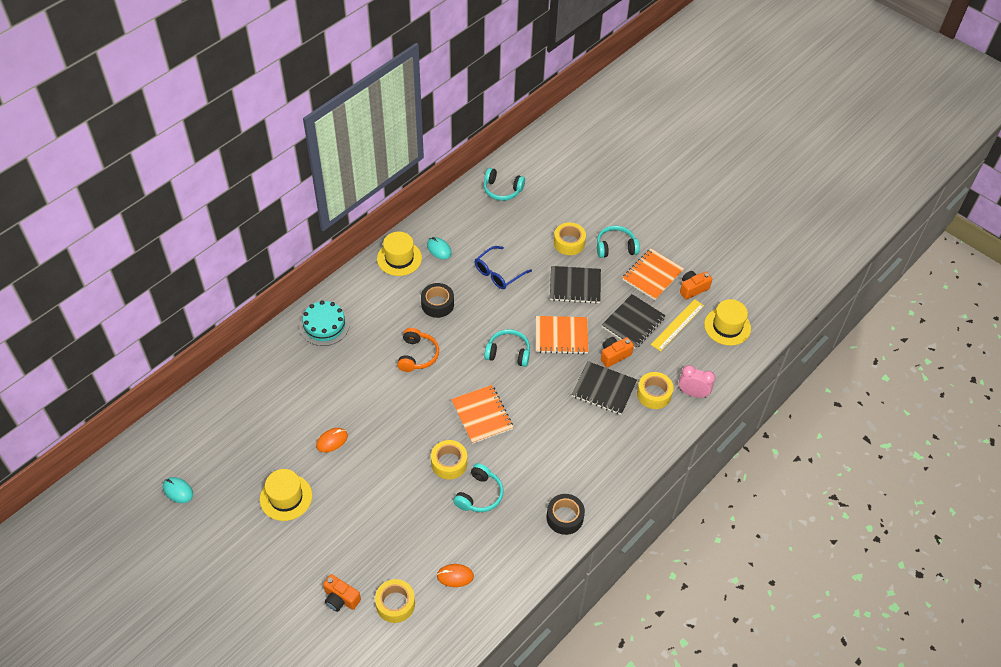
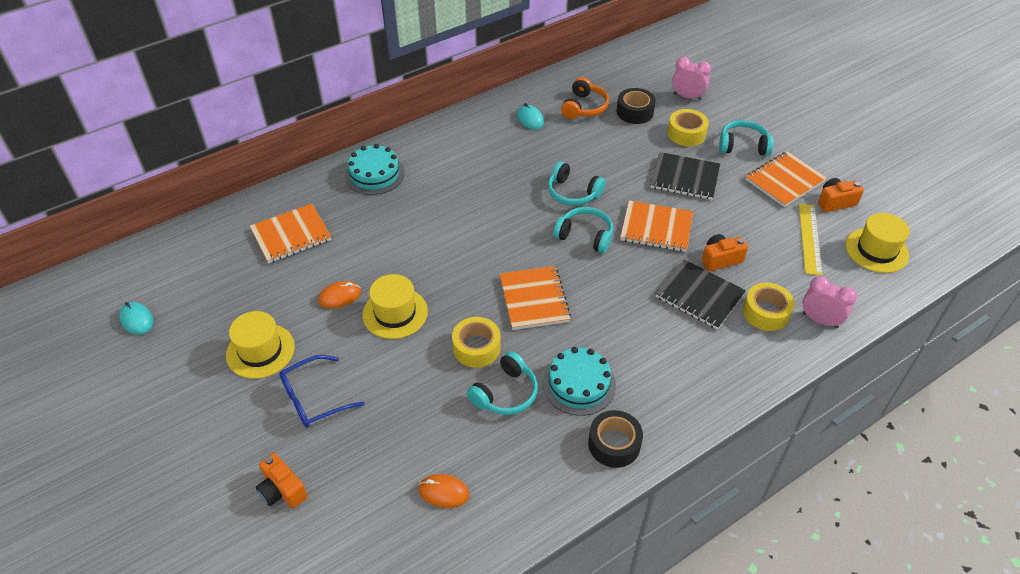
camera: 15 degrees right, 5 degrees down
yellow tape [375,579,415,623] -> none
yellow hat [377,232,422,276] -> yellow hat moved to [362,274,428,339]
orange headphones [397,328,439,372] -> orange headphones moved to [561,77,609,119]
black tape [421,283,454,318] -> black tape moved to [616,88,656,124]
blue glasses [475,246,532,289] -> blue glasses moved to [279,355,365,428]
turquoise headphones [483,168,525,201] -> turquoise headphones moved to [548,161,606,206]
black notebook [602,294,666,349] -> none
yellow ruler [651,299,704,351] -> yellow ruler turned 45 degrees counterclockwise [799,204,822,276]
none -> orange notebook [250,204,331,263]
none -> turquoise cake [543,347,616,416]
none -> pink clock [672,57,711,101]

